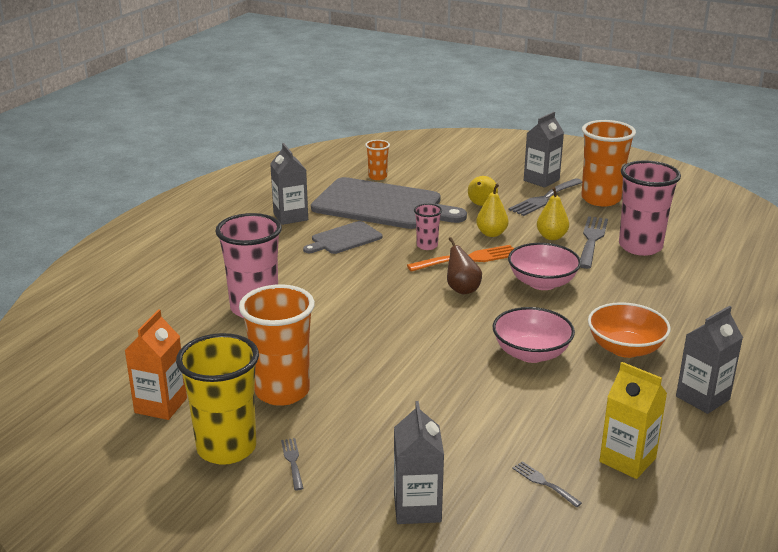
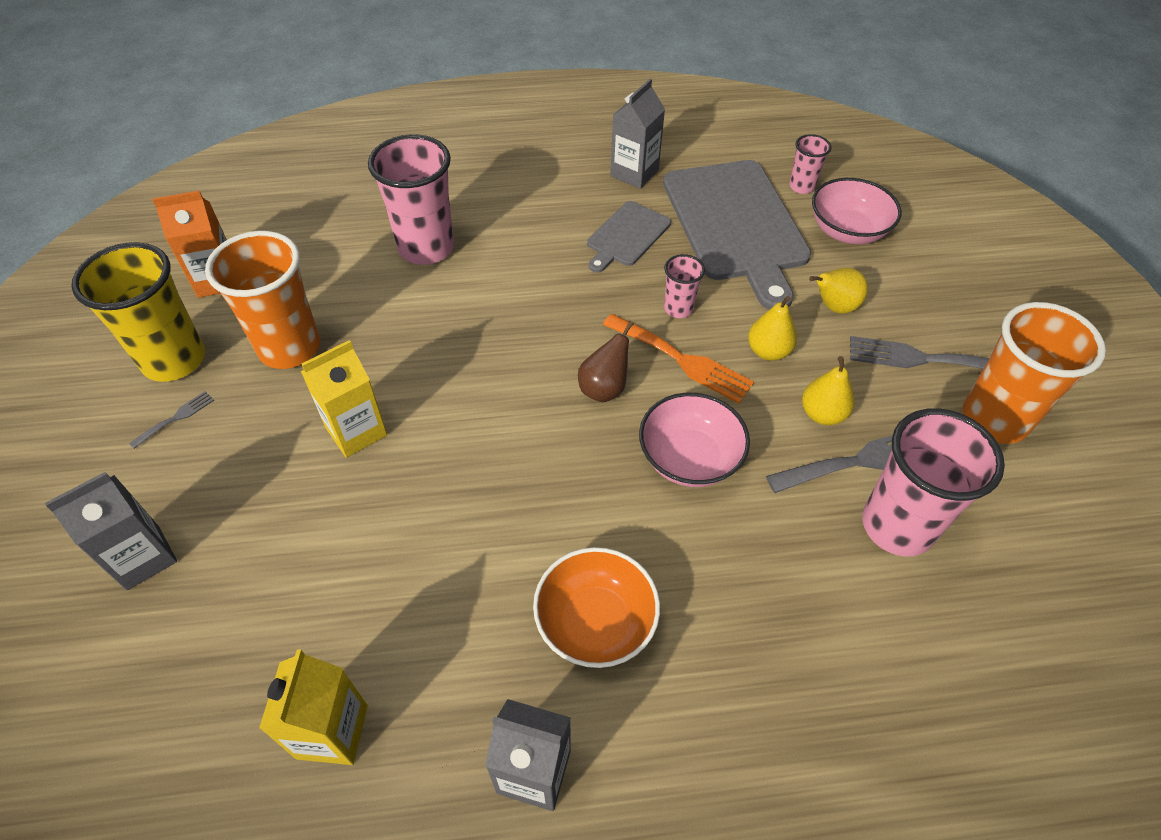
camera: 55 degrees right, 25 degrees up
grey cutting board [303,221,383,254] -> grey cutting board turned 75 degrees counterclockwise [587,201,671,273]
orange cup [365,140,390,180] -> pink cup [789,134,831,194]
pink bowl [493,307,575,363] -> pink bowl moved to [812,178,902,244]
grey fork [512,461,582,508] -> none
grey carton [524,112,564,188] -> none
none -> yellow carton [301,340,387,458]

